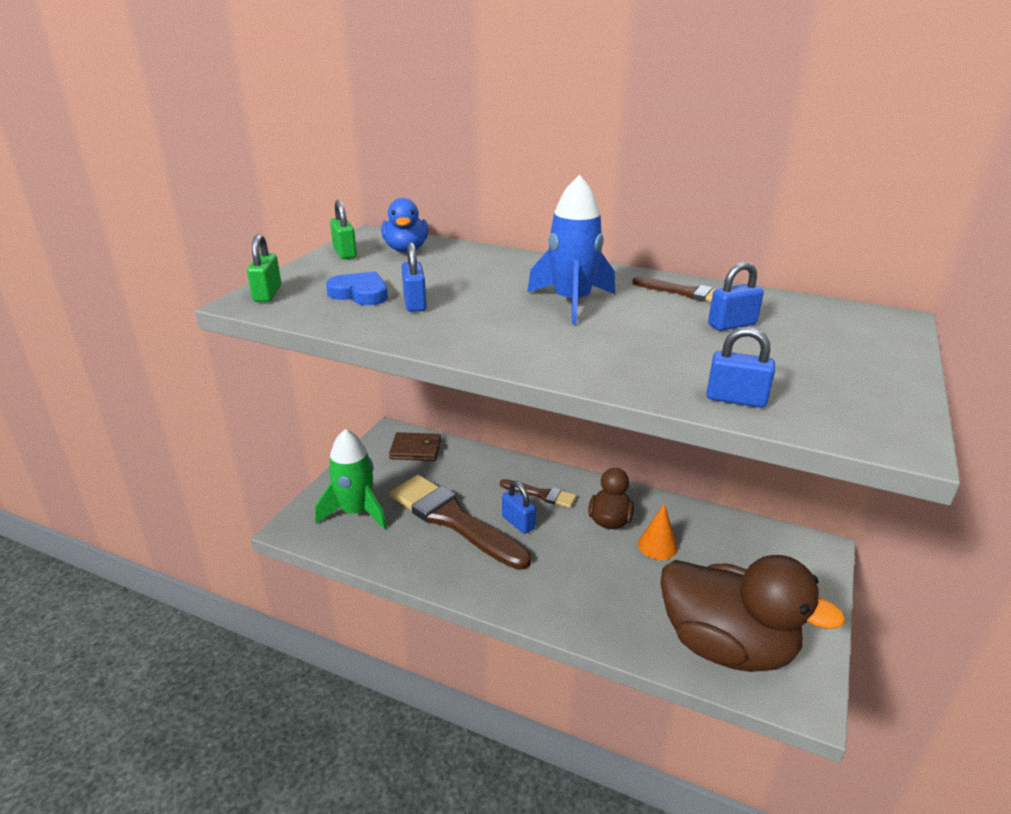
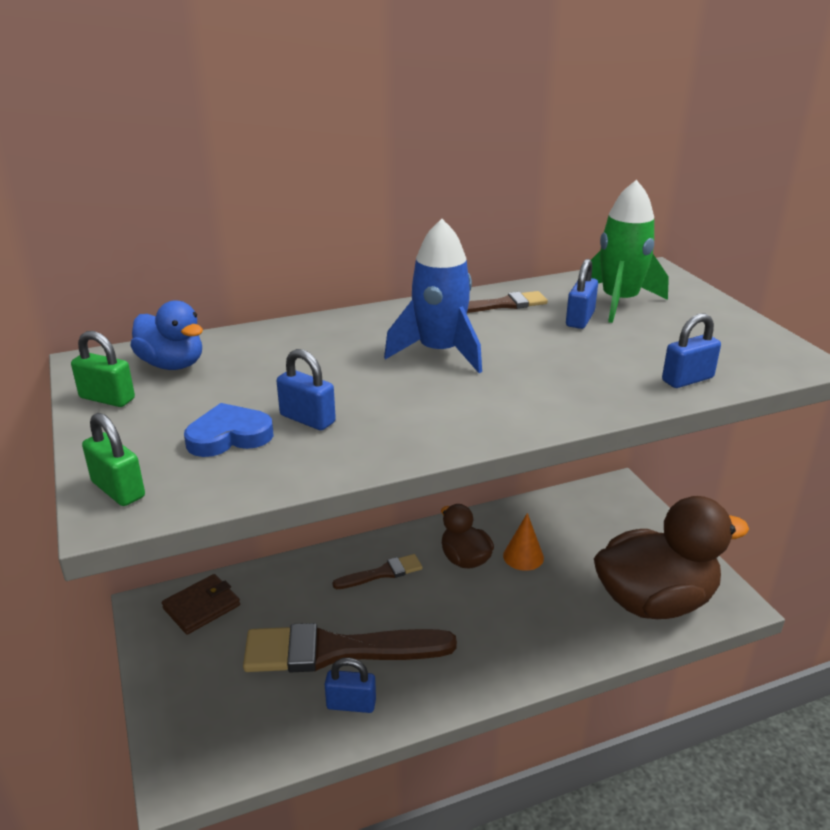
camera: 45 degrees left, 0 degrees up
green rocket [315,429,387,530] -> green rocket moved to [591,180,669,323]
blue padlock [502,481,536,534] -> blue padlock moved to [325,658,376,713]

